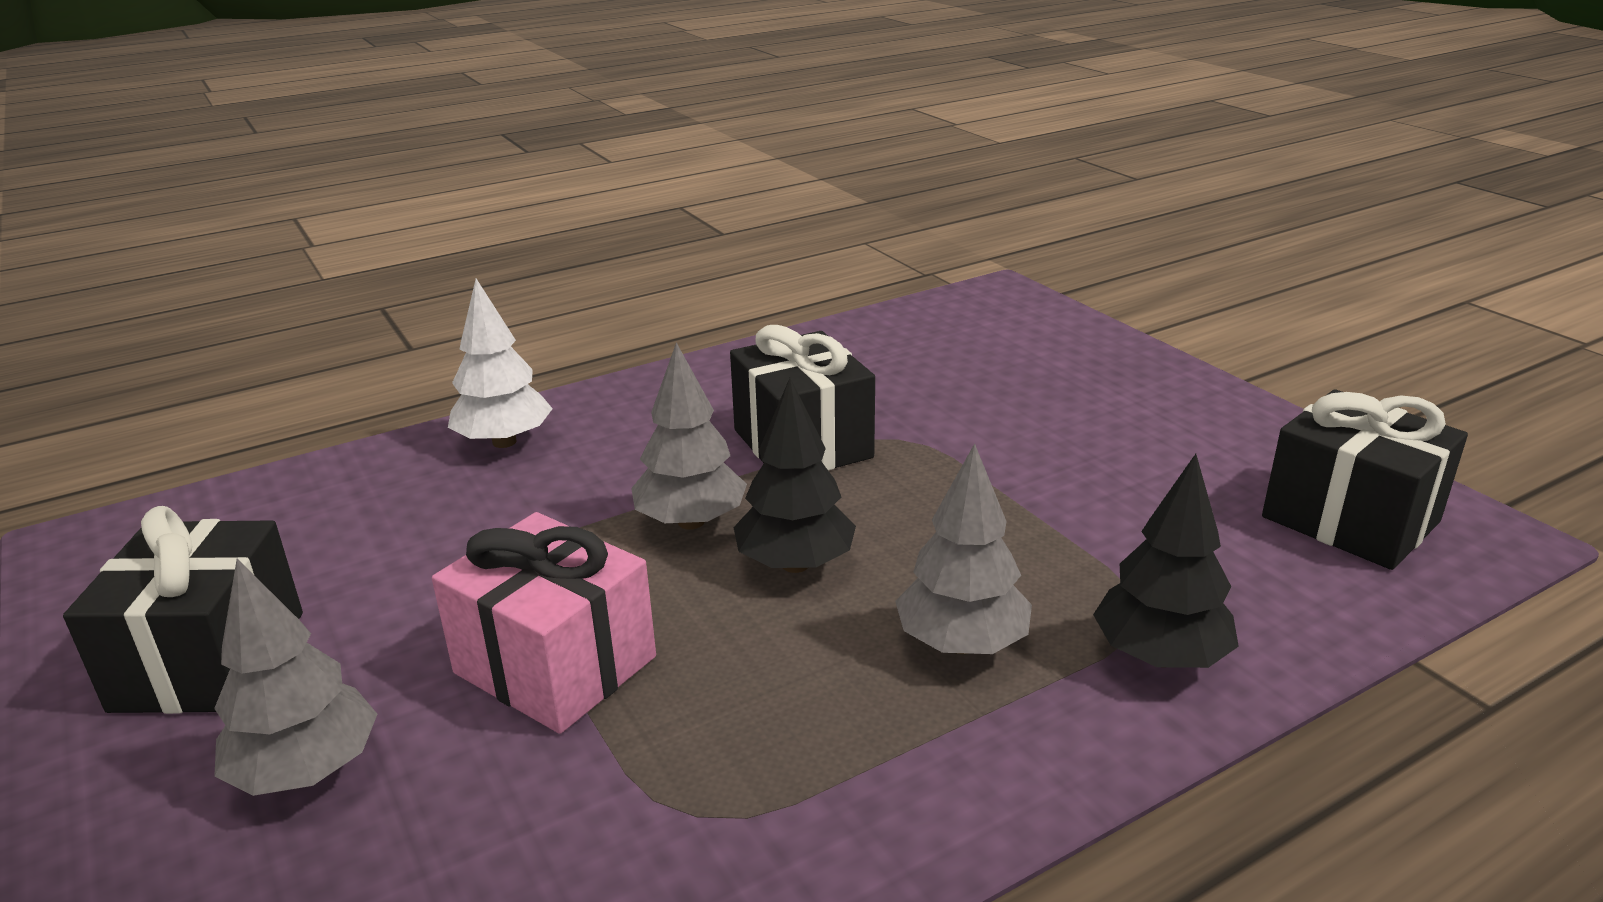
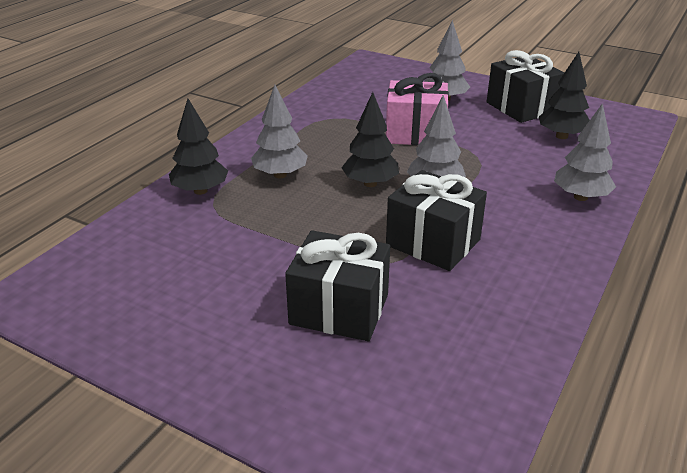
camera: 150 degrees right, 5 degrees up
white tree [448,279,553,448] -> grey tree [554,103,616,201]
black gift [1262,389,1468,570] -> black gift moved to [285,230,390,341]
none -> black tree [539,52,590,139]

